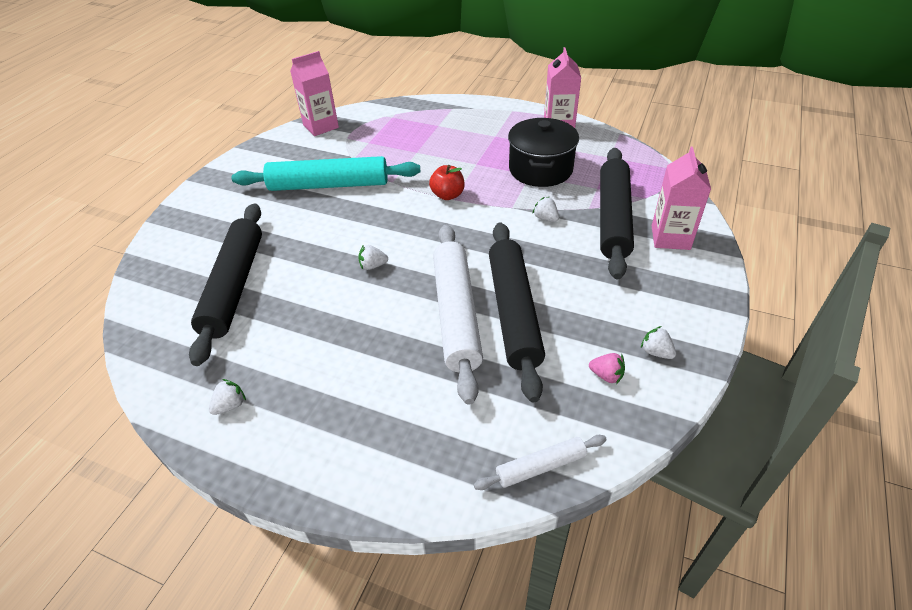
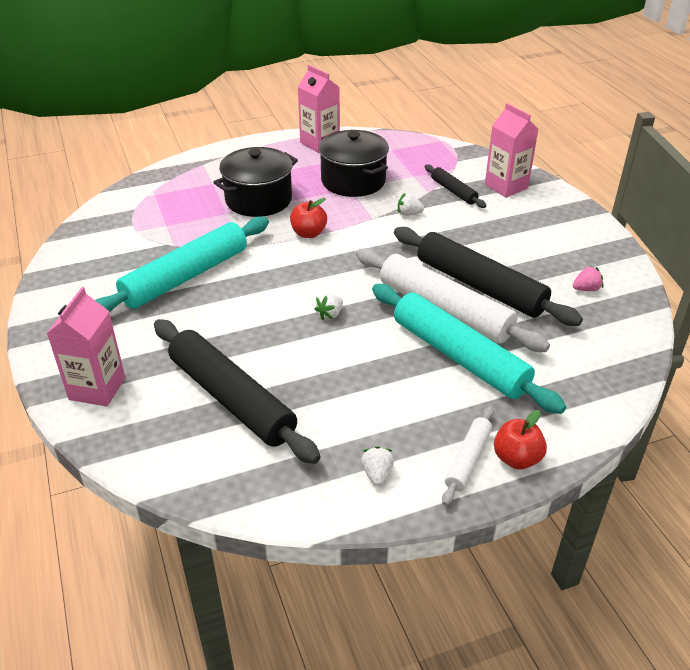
camera: 45 degrees left, 5 degrees down
pink carton [290,51,339,136] -> pink carton moved to [47,287,125,407]
white rolling pin [474,435,607,490] -> white rolling pin moved to [442,406,494,506]
black rolling pin [600,148,634,279] -> black rolling pin [425,165,487,208], size x0.49
white strawberry [641,326,676,359] -> none
none -> black pot [213,147,298,217]
none -> turquoise rolling pin [372,284,566,414]
none -> red apple [494,410,547,469]

